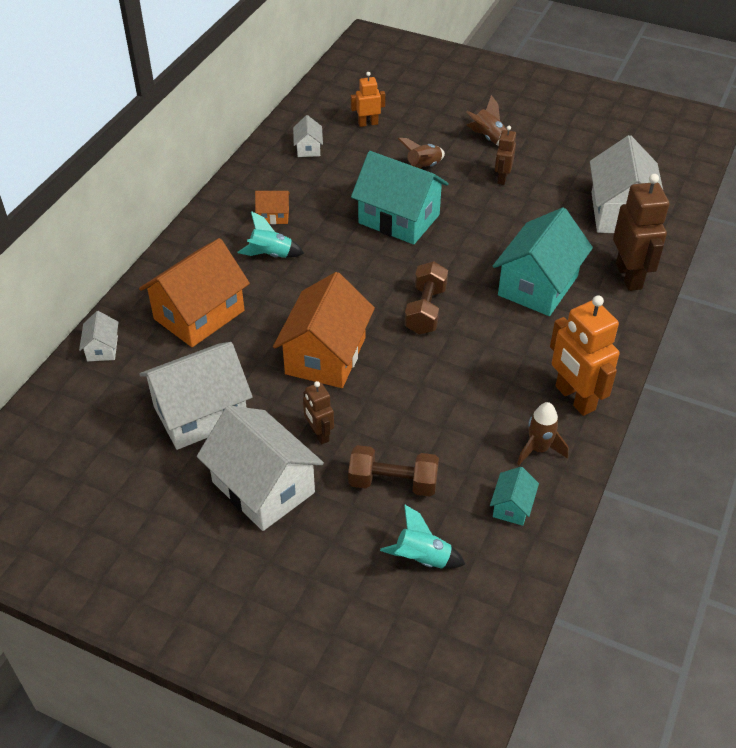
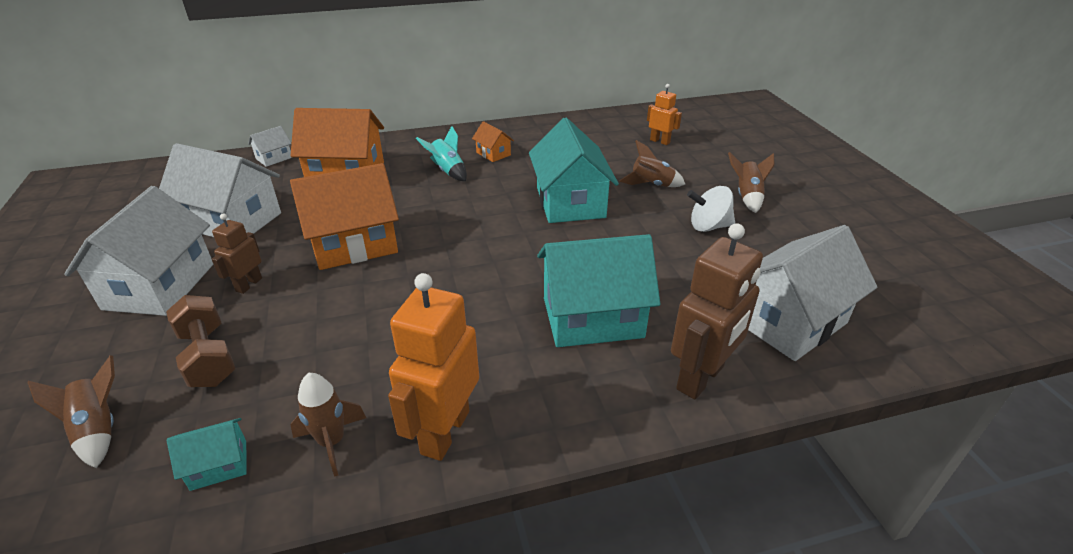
camera: 50 degrees right, 10 degrees down
white house [293,115,323,157] -> none
turquoise rocket [380,504,465,569] -> brown rocket [27,355,115,468]
brown dumbbell [405,261,448,335] -> none
brown robot [495,126,516,185] -> white spinning top [687,186,735,232]

